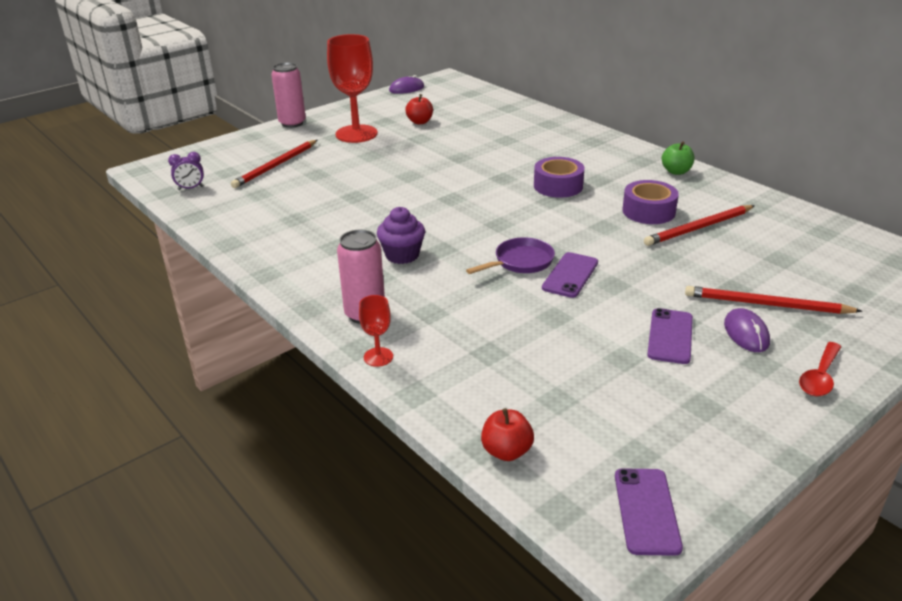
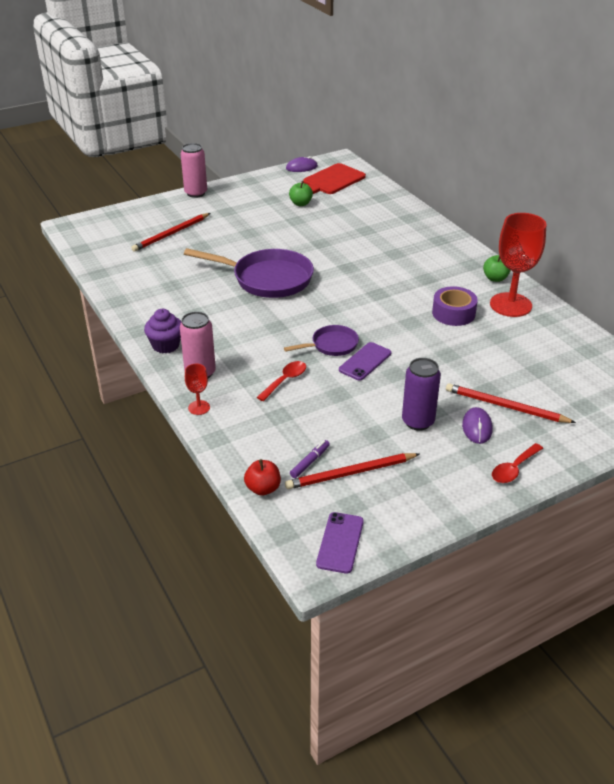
camera: 10 degrees right, 5 degrees up
purple clock [168,152,204,190] -> none
red goblet [327,34,378,143] -> red goblet moved to [490,213,546,317]
purple cupcake [377,207,425,264] -> purple cupcake moved to [144,309,181,353]
red apple [405,94,433,124] -> green apple [289,181,313,206]
purple tape [534,157,585,198] -> none
red pencil [644,205,755,246] -> red pencil moved to [285,453,420,489]
purple phone [647,308,693,364] -> purple can [402,358,441,431]
none -> purple pan [184,248,314,298]
none -> red spoon [257,361,306,401]
none -> purple marker [290,440,330,478]
none -> red cutting board [303,163,366,194]

